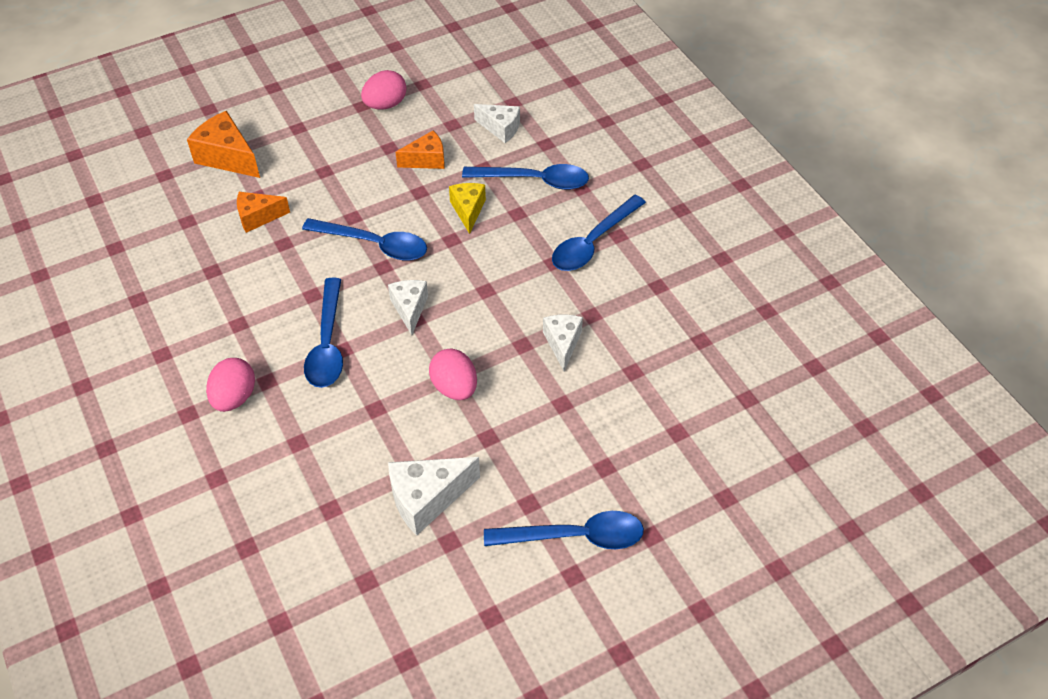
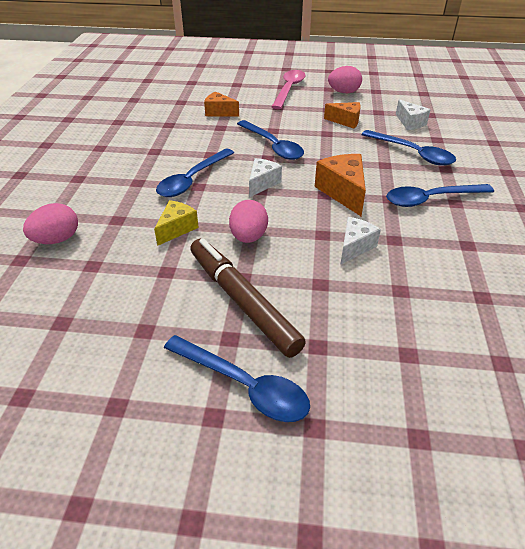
camera: 35 degrees right, 10 degrees down
orange cheese [187,111,260,178] -> orange cheese moved to [315,154,366,216]
pink egg [206,358,255,412] -> pink egg moved to [23,203,78,244]
white cheese [388,457,480,535] -> none
yellow cheese [449,183,486,234] -> yellow cheese moved to [154,200,199,246]
none -> brown marker [190,238,306,358]
none -> pink spoon [272,70,306,109]

